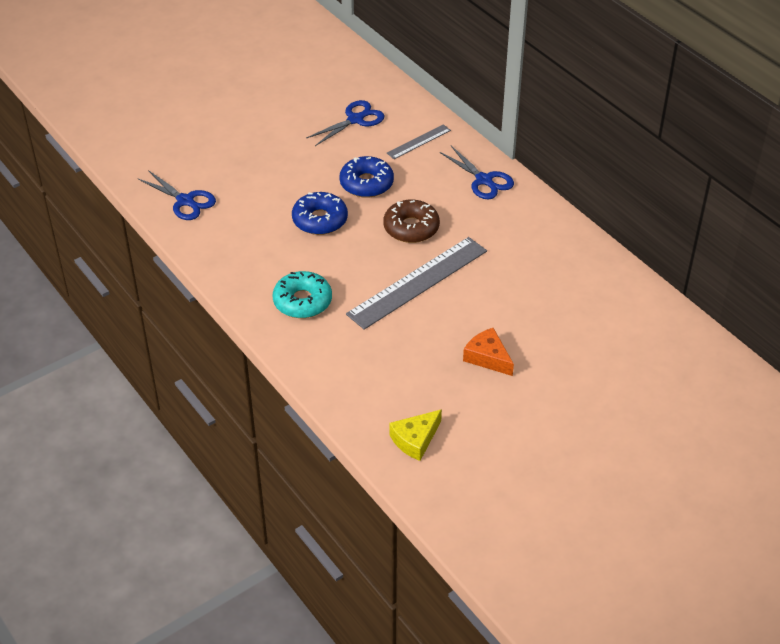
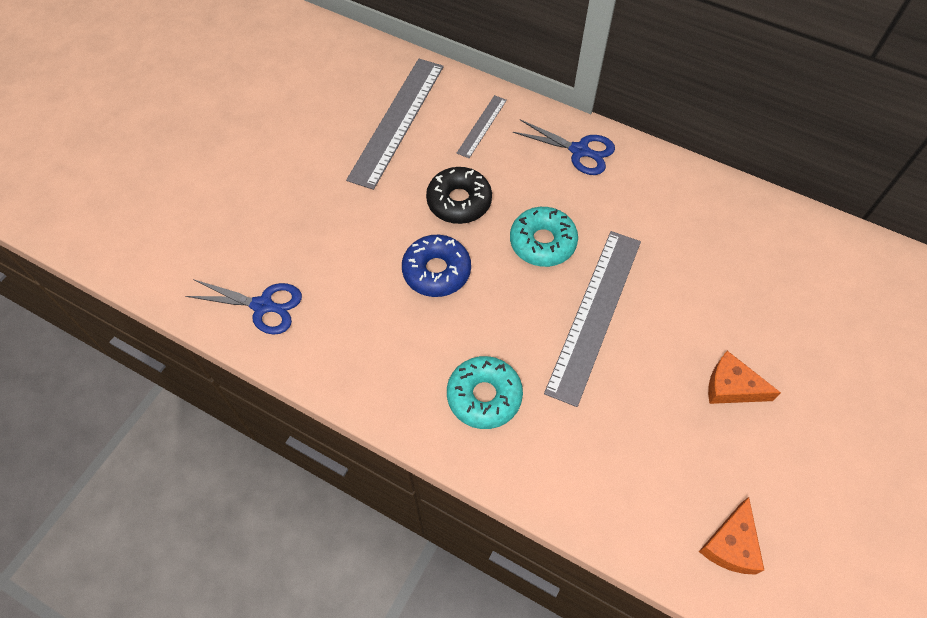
camera: 25 degrees left, 15 degrees up
blue scissors [306,100,384,146] -> grey ruler [346,59,444,190]
blue donut [339,156,394,198] -> black donut [426,167,492,224]
brown donut [384,199,440,243] -> turquoise donut [510,207,578,267]
yellow cheese [389,409,442,461] -> orange cheese [699,497,764,575]

